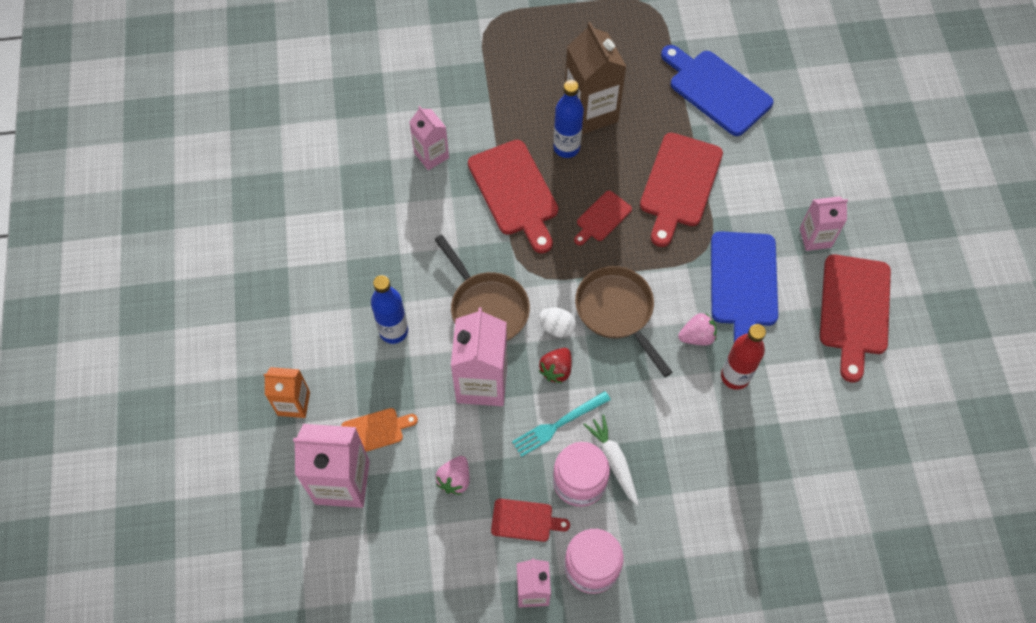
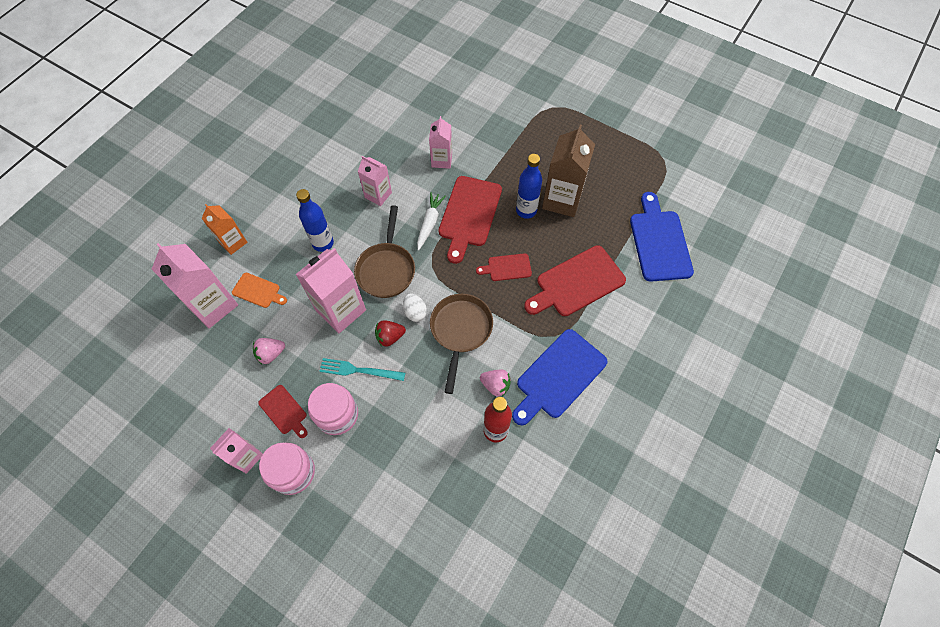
camera: 40 degrees right, 0 degrees up
white carrot [583,415,639,506] -> white carrot moved to [417,192,446,250]
pink carton [800,196,848,251] -> pink carton moved to [358,156,392,206]
red cutting board [820,254,891,382] -> none

